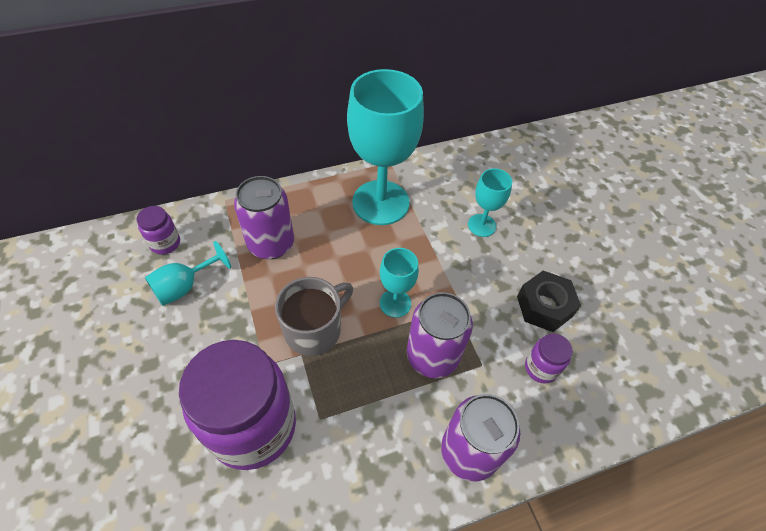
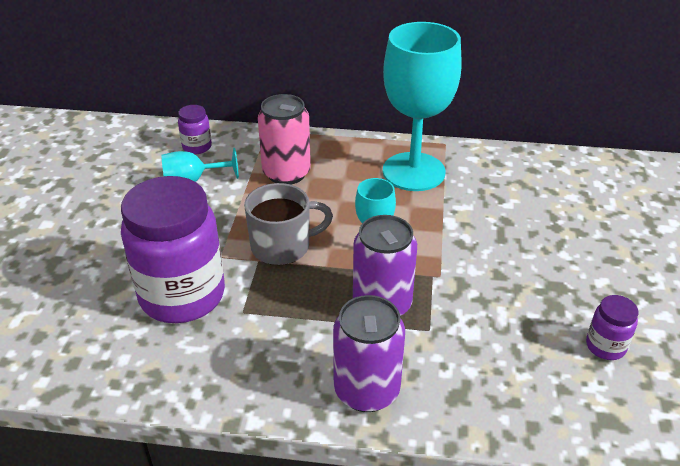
camera: 30 degrees right, 15 degrees down
purple can [234,176,294,259] -> pink can [258,94,311,184]
turquoise goblet [468,168,512,237] -> none
black nut [517,271,581,332] -> none
purple jar [525,333,573,384] -> purple jar moved to [586,295,639,360]

